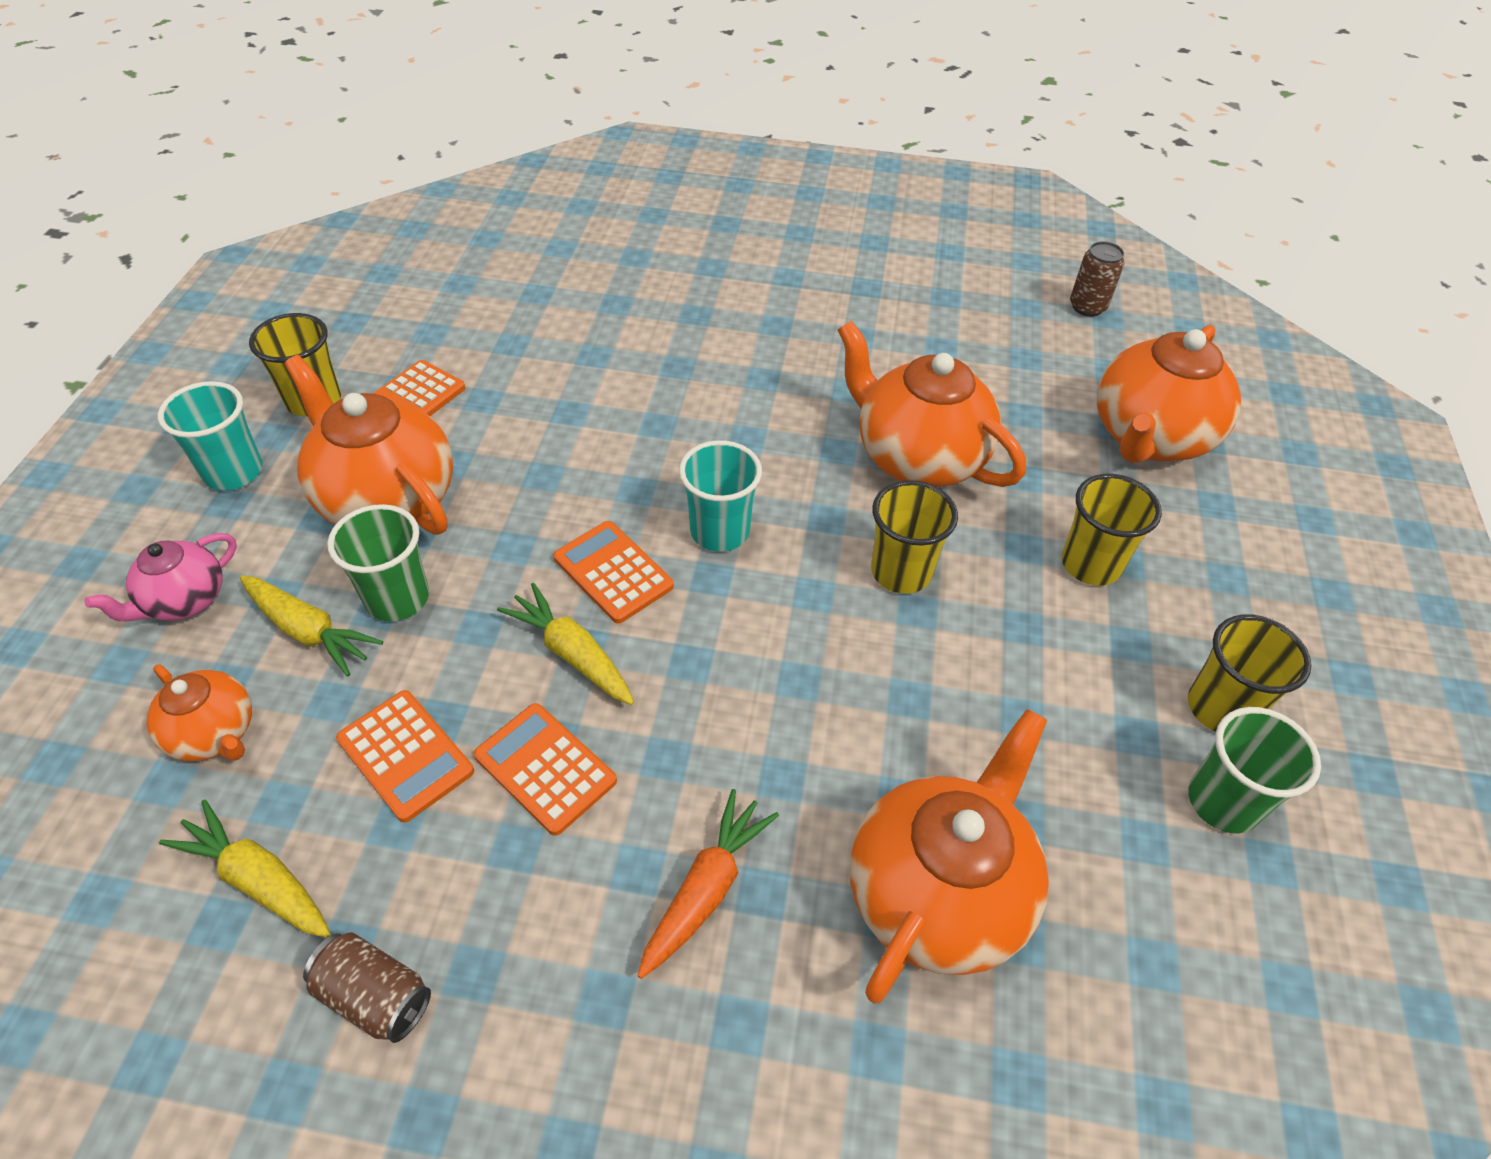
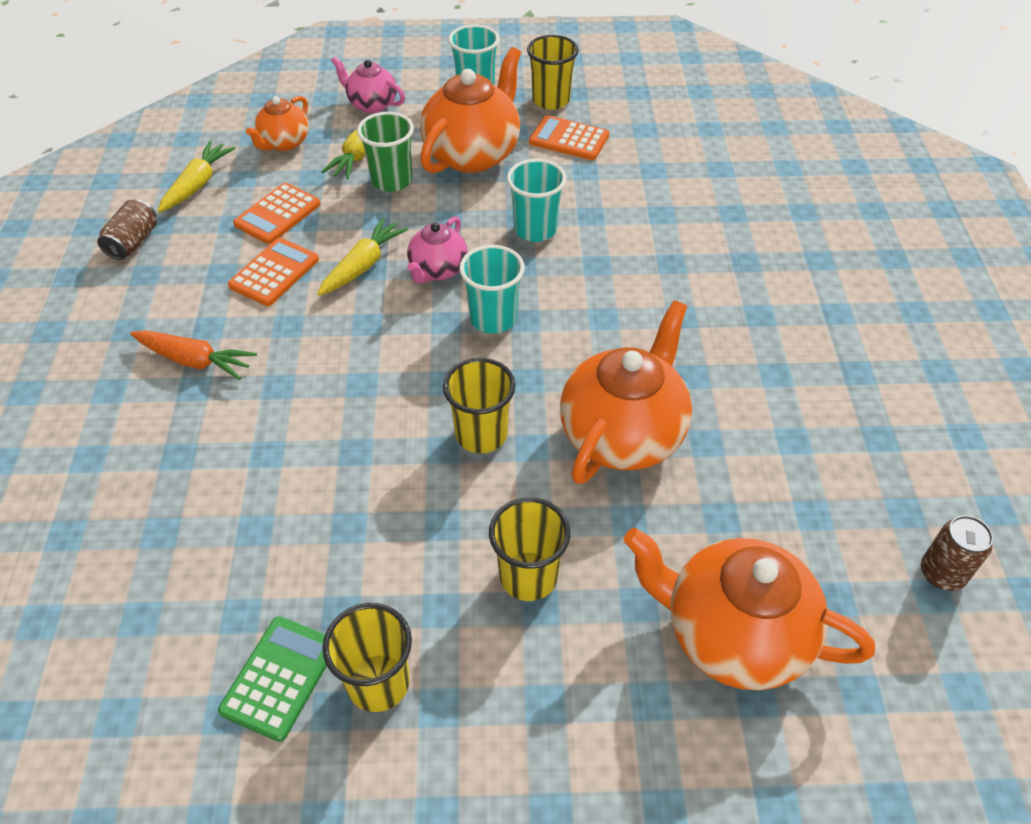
camera: 80 degrees right, 0 degrees up
orange calculator [553,521,674,624] -> pink teapot [407,216,468,284]
orange teapot [850,709,1049,1003] -> none
green cup [1188,707,1321,834] -> green calculator [218,616,327,742]
none -> turquoise cup [507,159,567,242]

